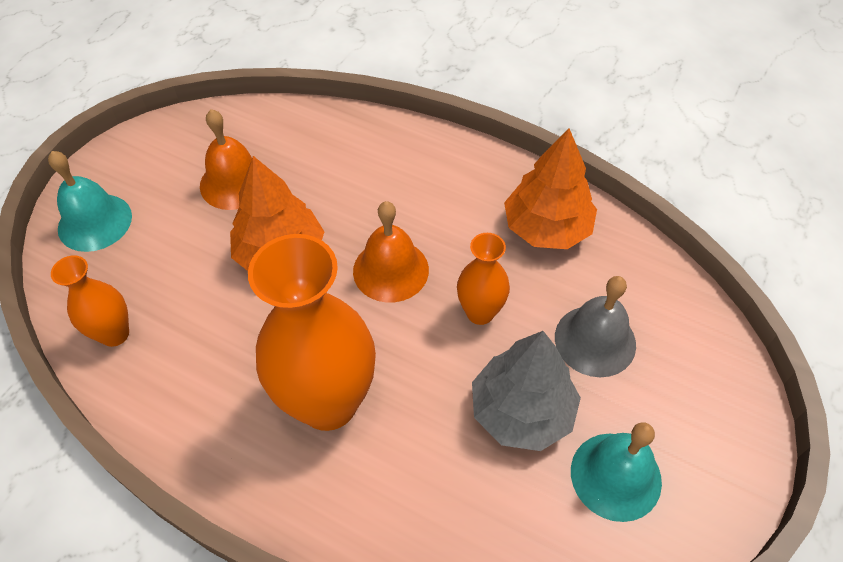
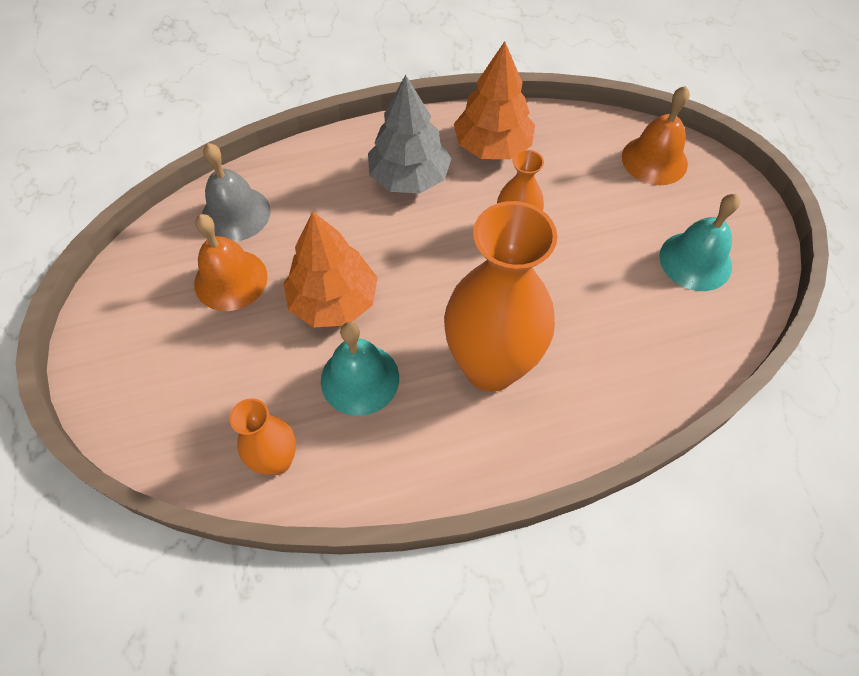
camera: 45 degrees left, 5 degrees up
turquoise bell [48,151,132,252] -> turquoise bell moved to [321,322,399,416]
orange bell [353,201,429,303] -> orange bell moved to [622,86,690,185]
grey tree [472,331,581,451] -> grey tree moved to [368,75,452,194]
grey bell [555,276,636,377] -> grey bell moved to [202,143,271,242]

